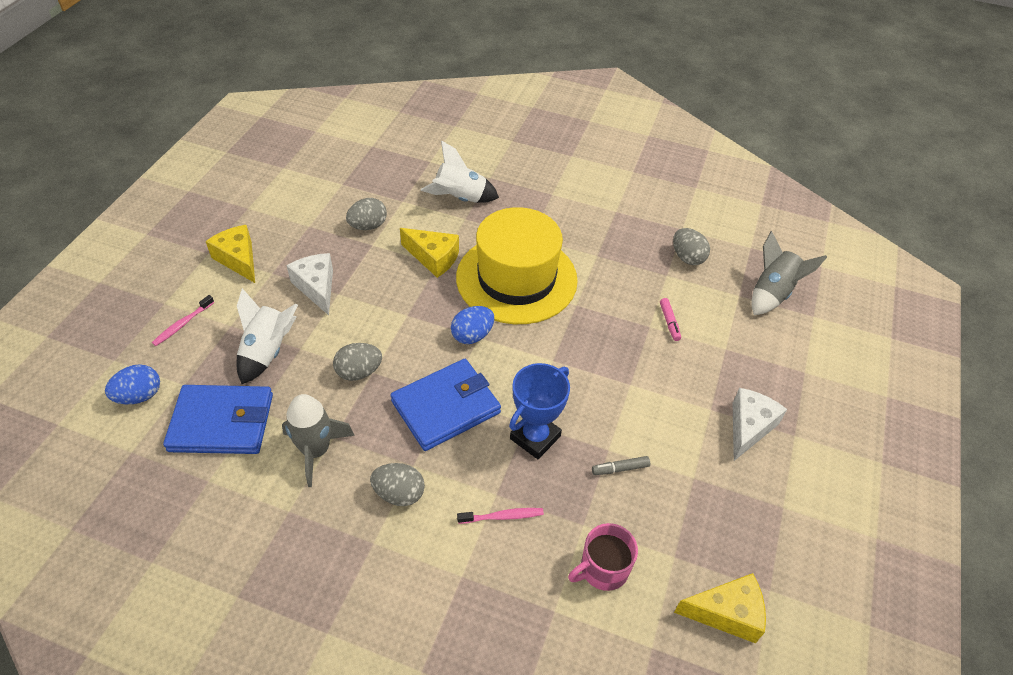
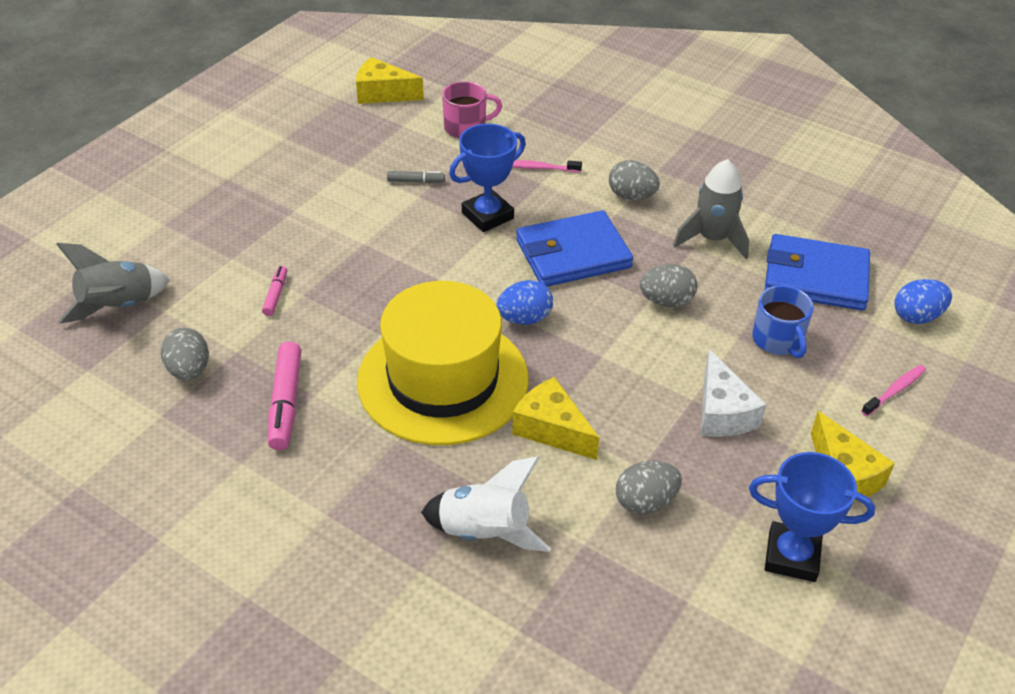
camera: 165 degrees left, 5 degrees down
white rocket [237,288,298,384] -> blue mug [752,285,814,358]
white cheese [733,388,787,461] -> none
none -> pink marker [268,342,302,450]
none -> blue trophy [749,452,875,582]

